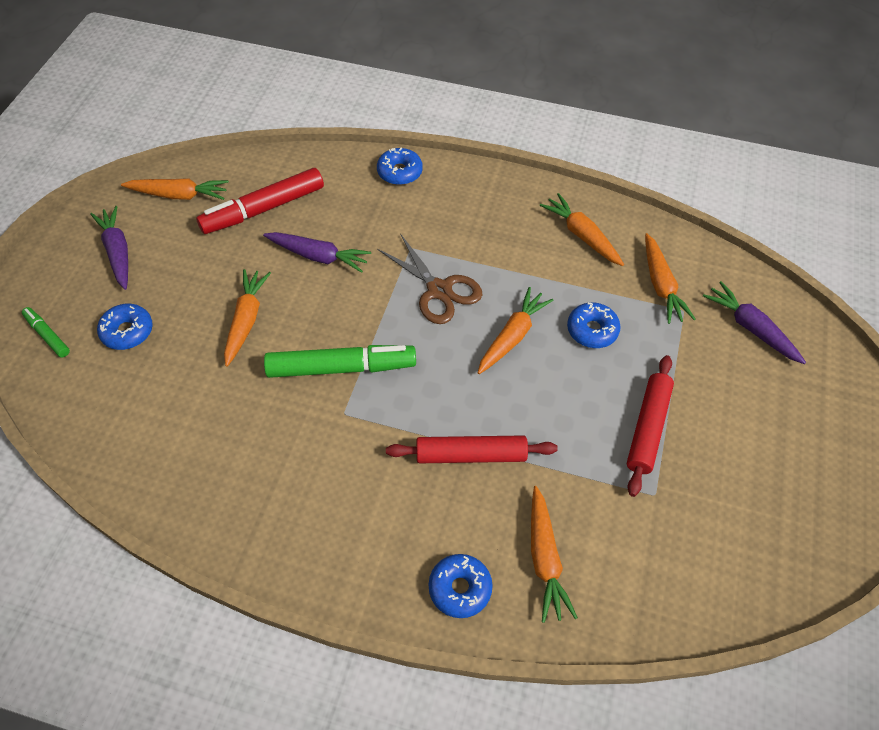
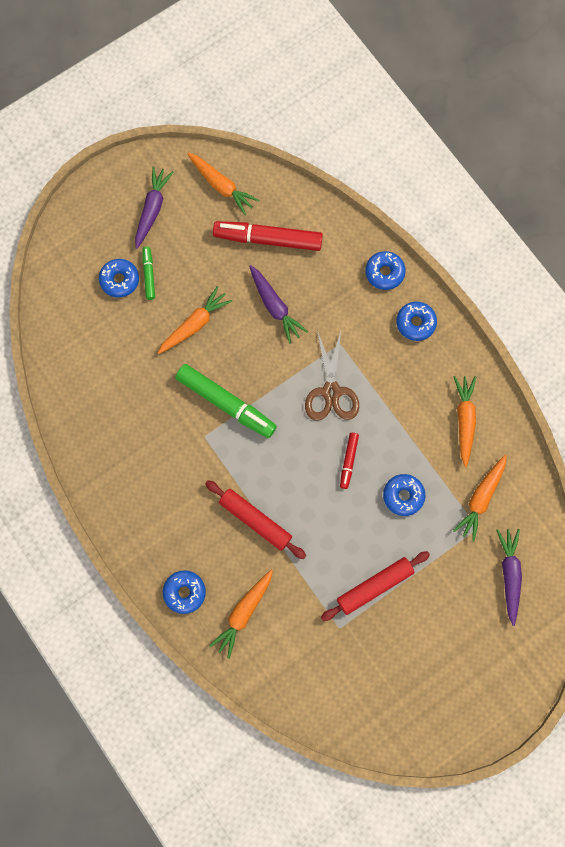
camera: 40 degrees right, 20 degrees up
green marker [22,307,70,357] -> green marker moved to [143,247,155,300]
orange carrot [478,287,553,374] -> red marker [340,433,359,489]
none -> blue donut [396,302,437,341]

